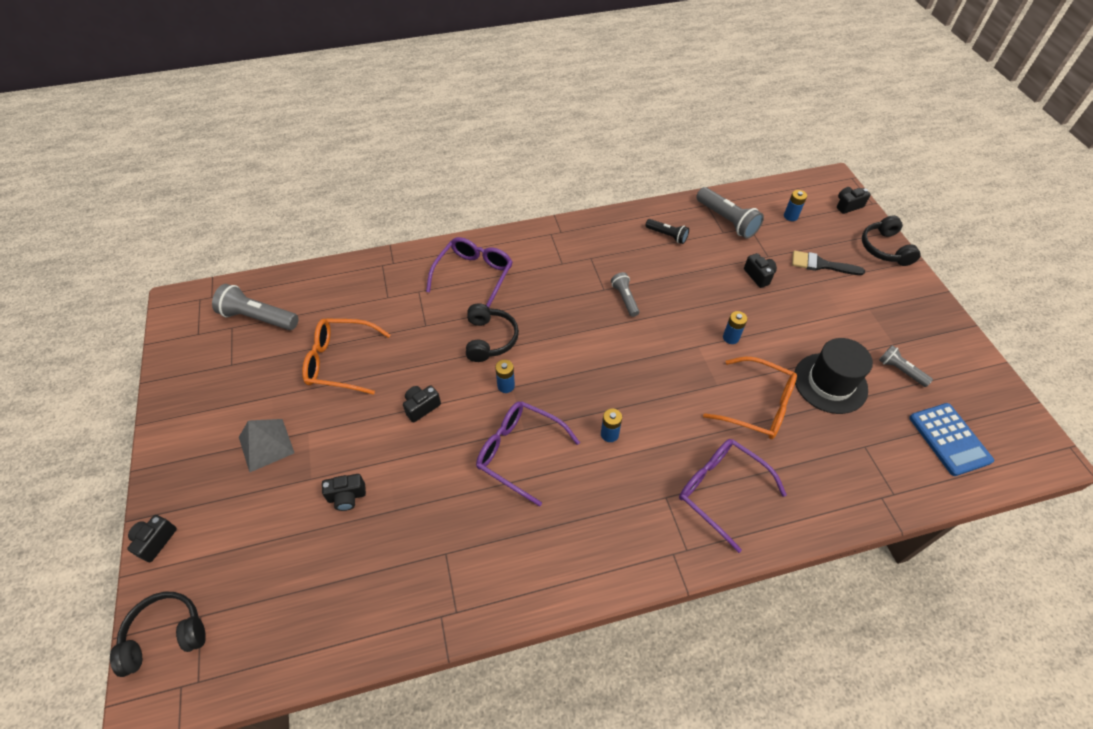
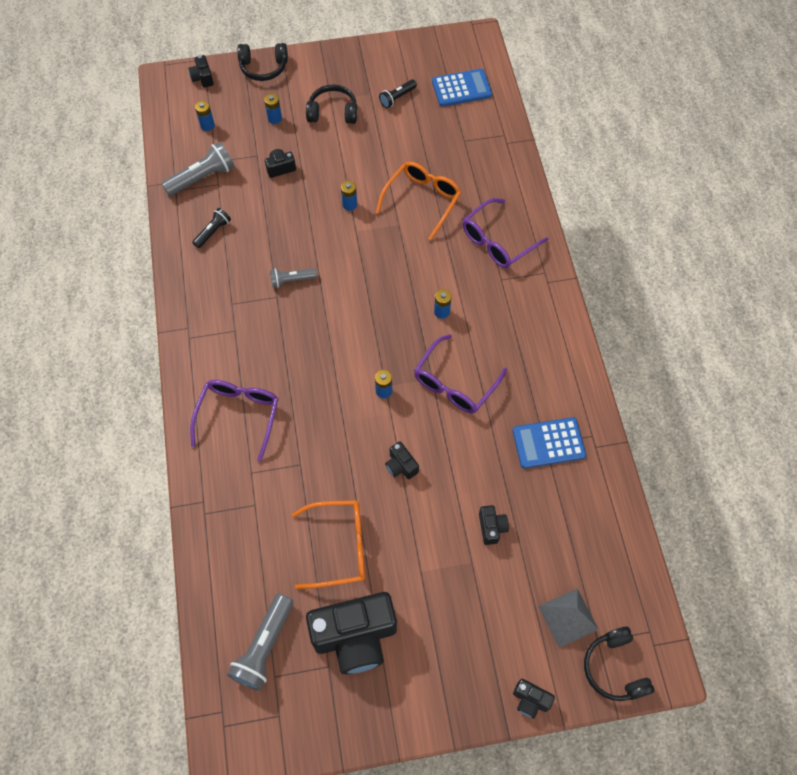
camera: 85 degrees left, 10 degrees up
grey pyramid [239,419,294,473] -> grey pyramid moved to [538,588,599,648]
orange glasses [302,318,391,395] -> orange glasses turned 105 degrees counterclockwise [291,500,365,589]
purple glasses [426,237,512,307] -> purple glasses turned 75 degrees clockwise [190,380,279,462]
black headphones [466,303,519,362] -> black headphones moved to [306,84,357,124]
black brush [792,251,865,275] -> blue battery [264,93,282,124]
black hat [795,338,873,414] -> none
grey flashlight [879,345,933,387] -> black flashlight [379,79,417,108]
none -> black camera [306,592,397,674]
none -> blue calculator [513,417,586,468]

